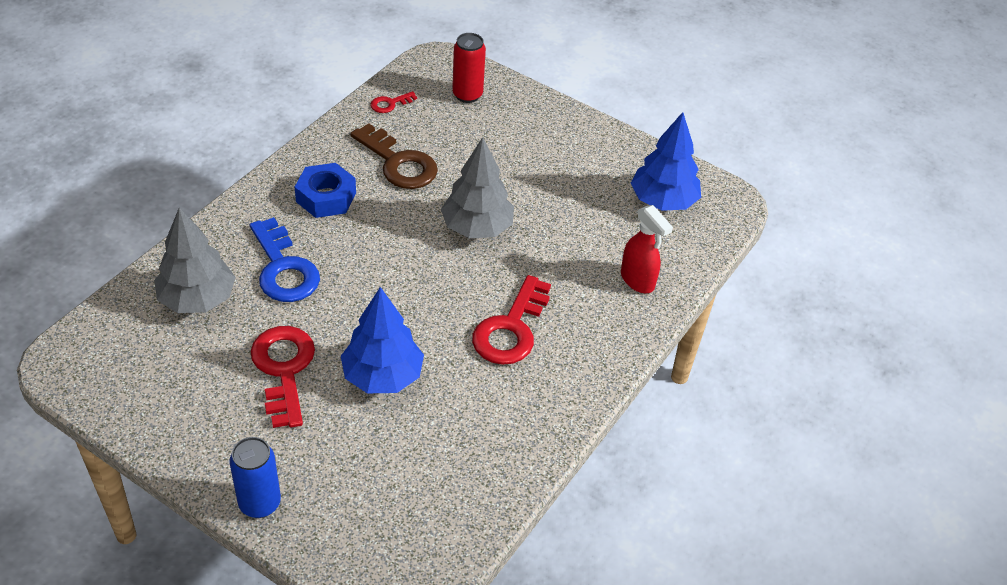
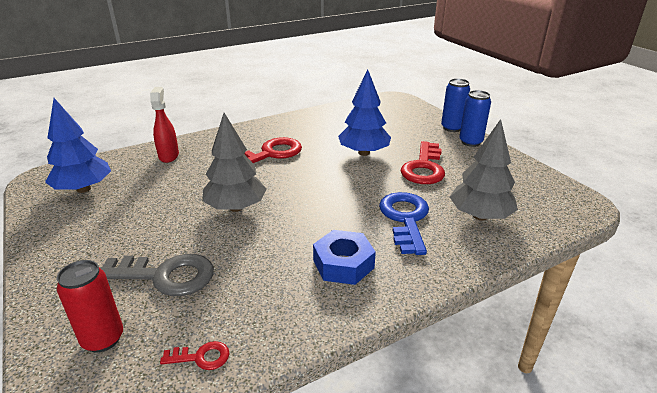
camera: 150 degrees left, 15 degrees down
brown key [350,123,438,189] -> none
none -> grey key [99,254,214,296]
none -> blue can [459,90,491,147]

